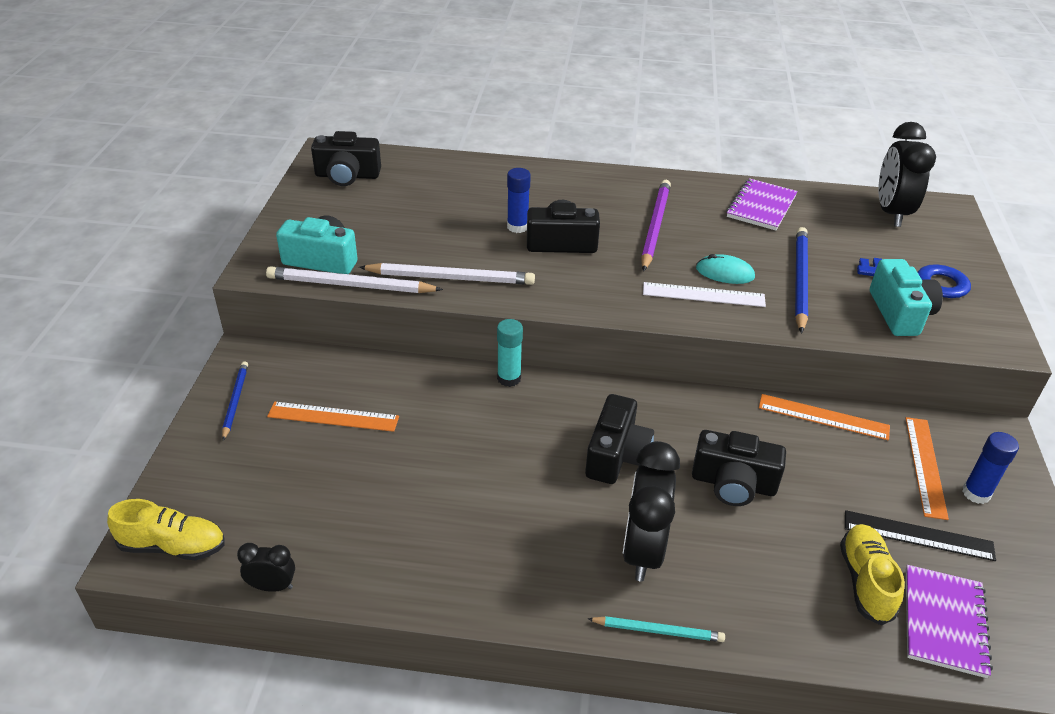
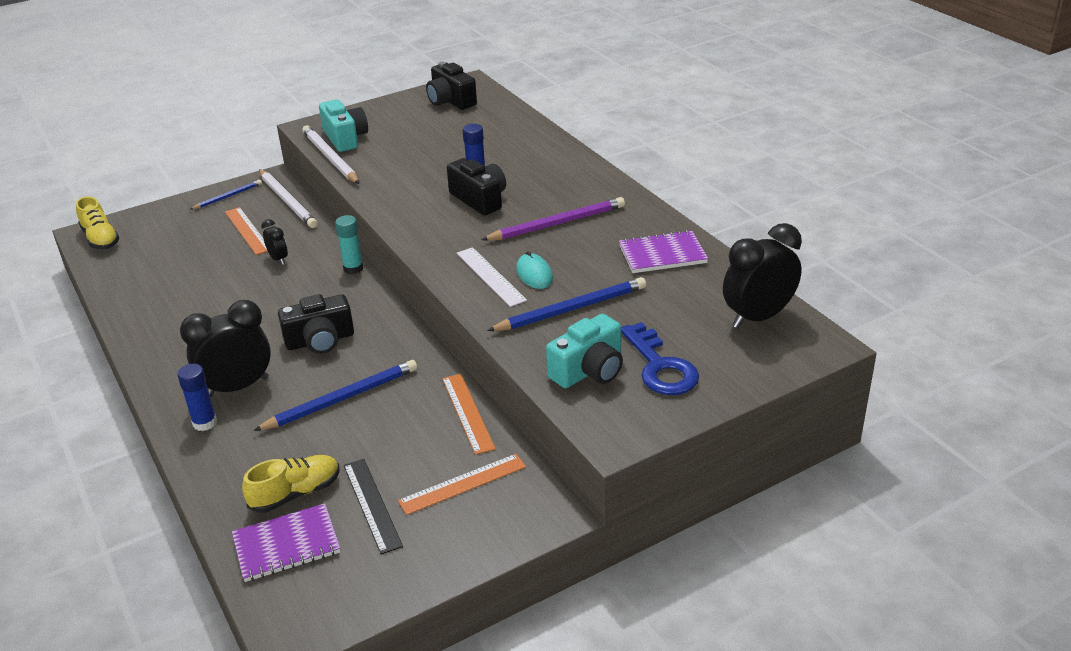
camera: 55 degrees right, 5 degrees down
black clock [237,543,295,592] -> black clock moved to [261,219,288,265]
white pencil [359,263,535,285] -> white pencil moved to [259,169,317,228]
turquoise pencil [588,616,725,642] -> none
black camera [692,430,786,506] -> blue pencil [253,360,417,431]
blue glue stick [963,432,1019,504] -> blue glue stick moved to [177,364,217,431]

